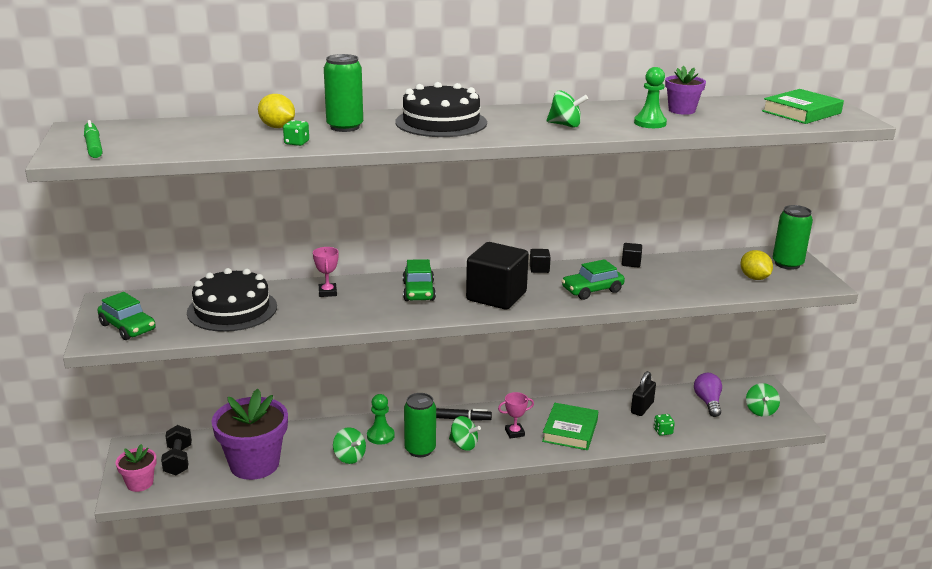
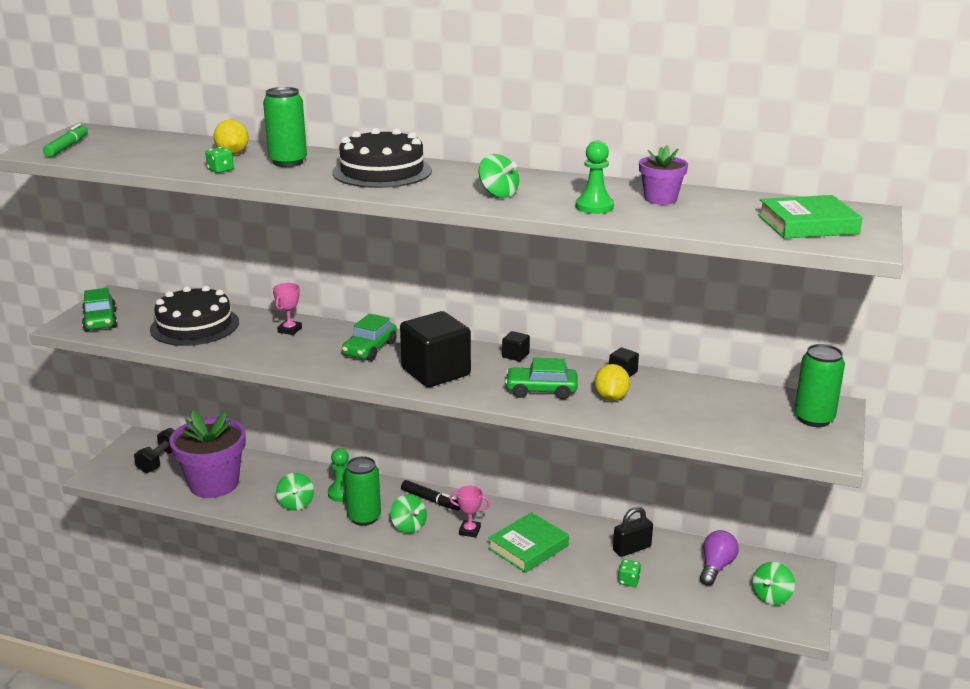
camera: 30 degrees right, 0 degrees up
pink flower pot [116,444,156,492] -> none
yellow lemon [741,250,773,280] -> yellow lemon moved to [594,364,630,401]

